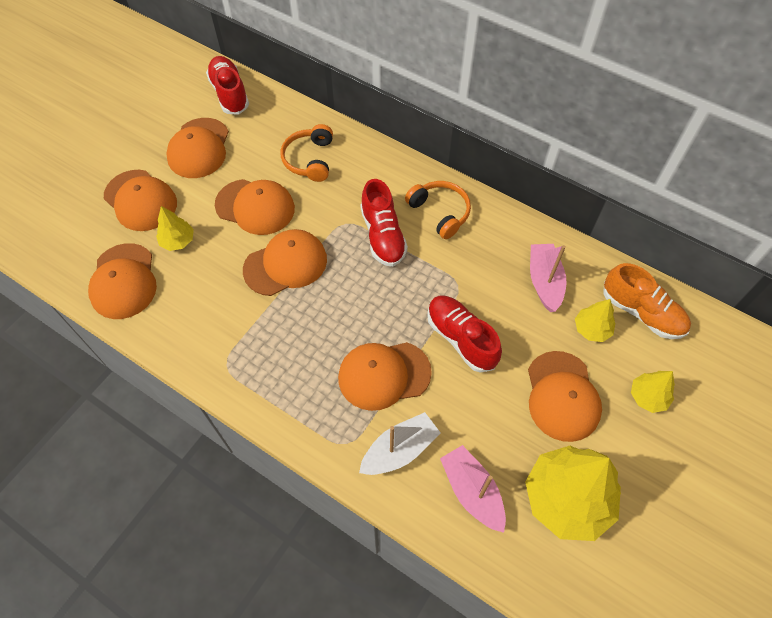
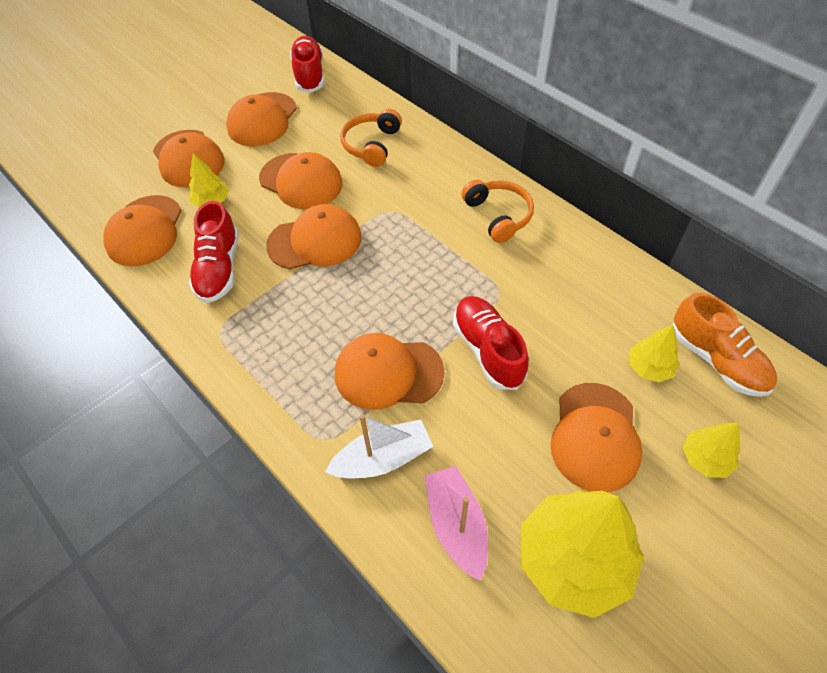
camera: 15 degrees right, 5 degrees down
red shoe [360,179,408,267] -> red shoe moved to [189,201,239,303]
pink boat [530,244,567,312] -> none

